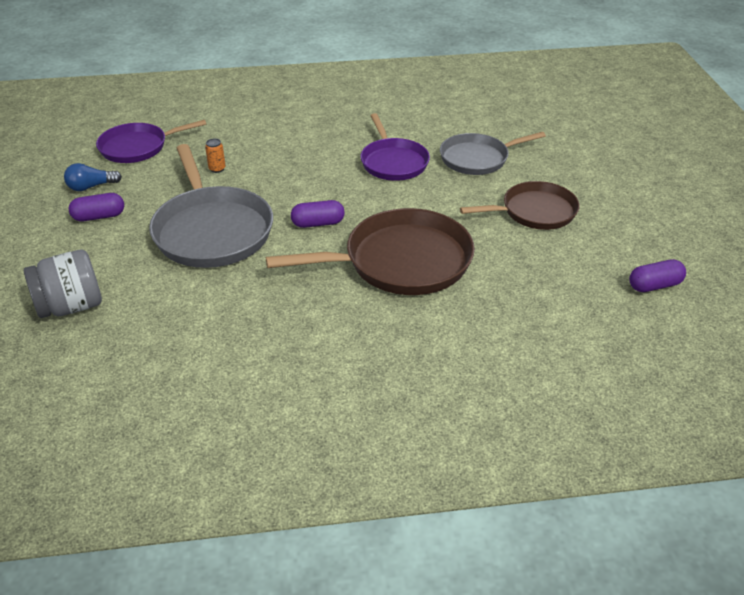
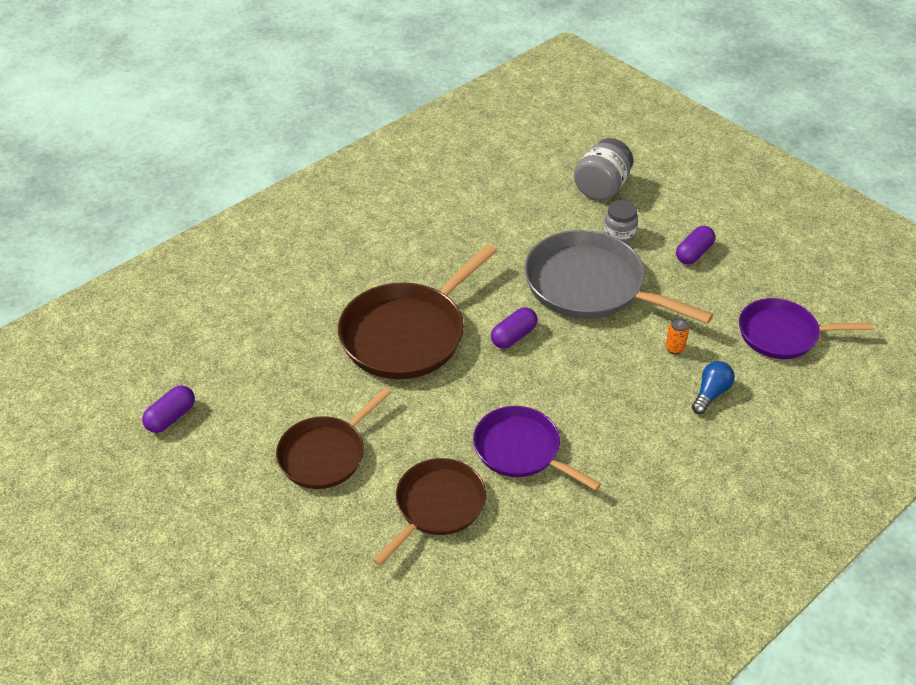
camera: 145 degrees right, 5 degrees up
blue light bulb [64,163,122,191] -> blue light bulb moved to [692,361,735,414]
purple pan [96,120,206,163] -> purple pan turned 120 degrees counterclockwise [739,298,873,359]
grey pan [440,132,546,175] -> brown pan [373,458,486,566]
none -> grey jar [604,200,638,243]

